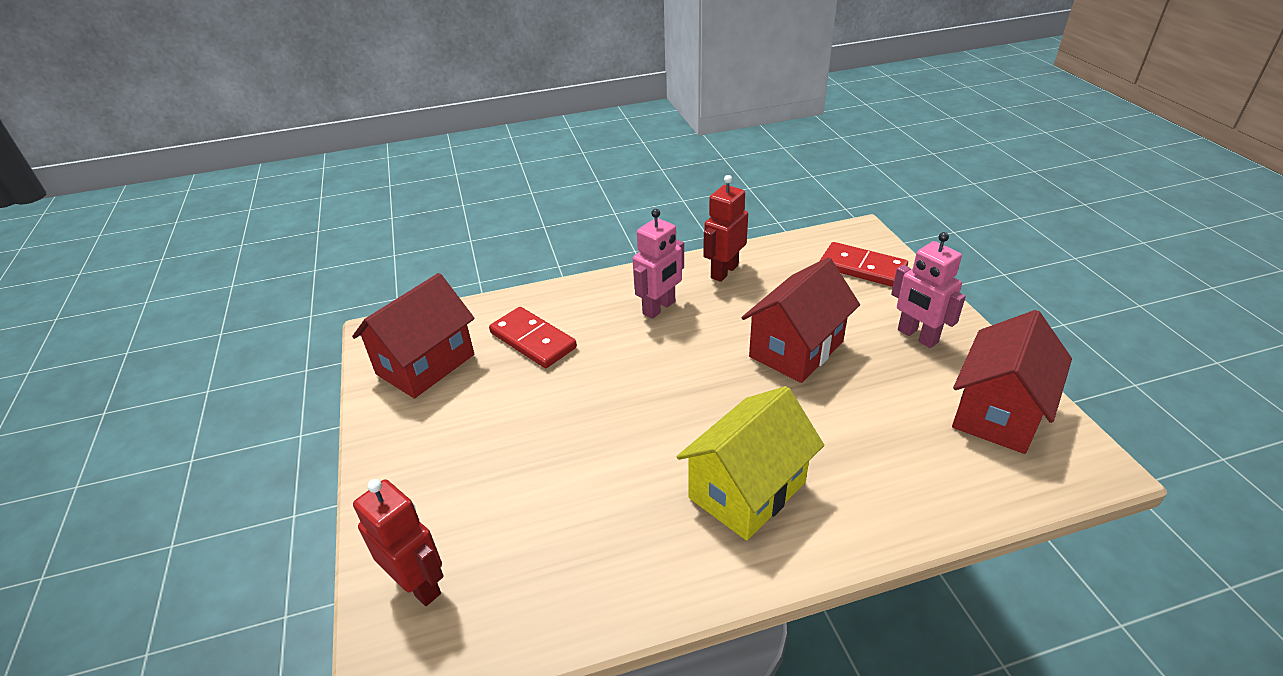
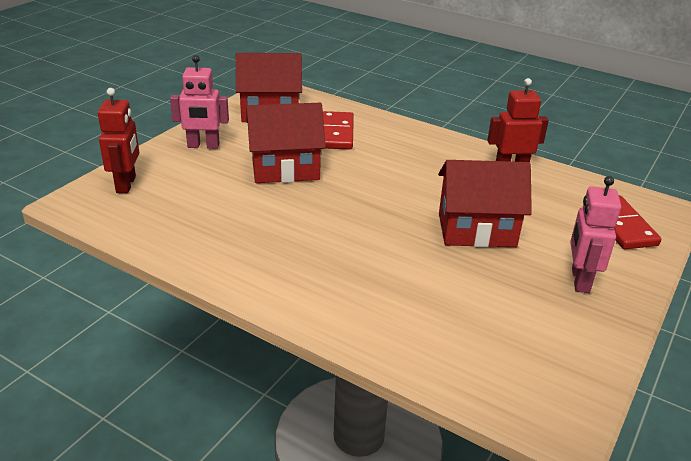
camera: 45 degrees right, 5 degrees down
pink robot [633,209,684,319] -> pink robot moved to [170,55,229,149]
yellow house [676,386,824,541] -> none
red house [952,310,1072,454] -> red house moved to [247,103,326,183]

